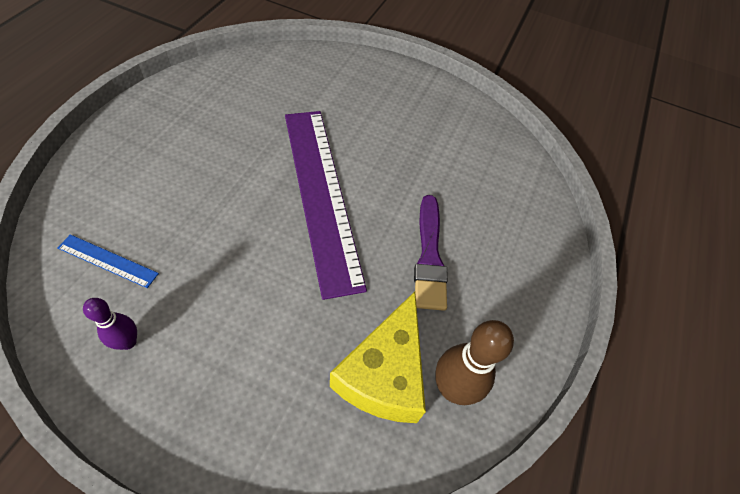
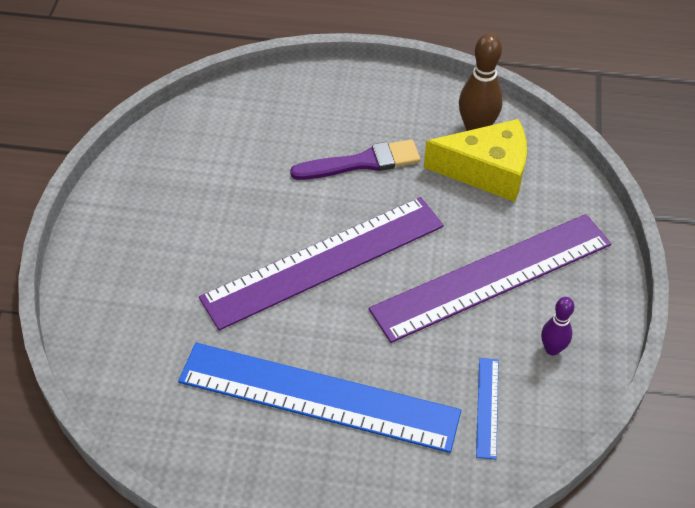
camera: 100 degrees left, 5 degrees down
none -> blue ruler [178,343,461,453]
none -> purple ruler [369,214,611,343]

